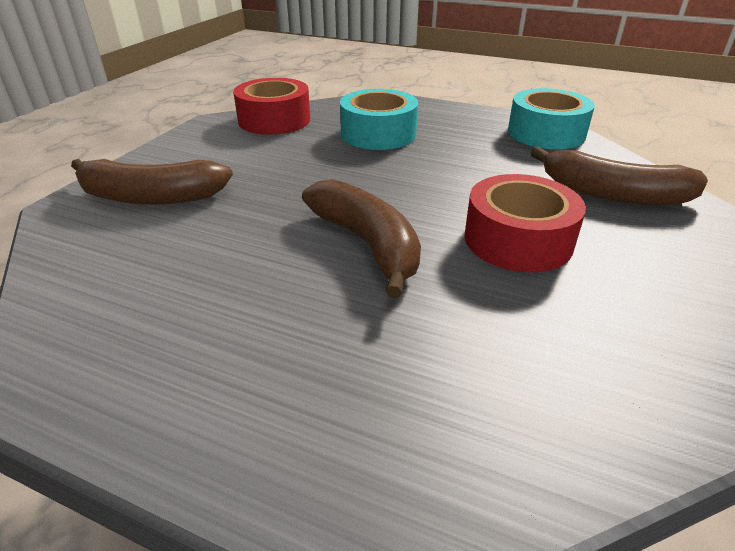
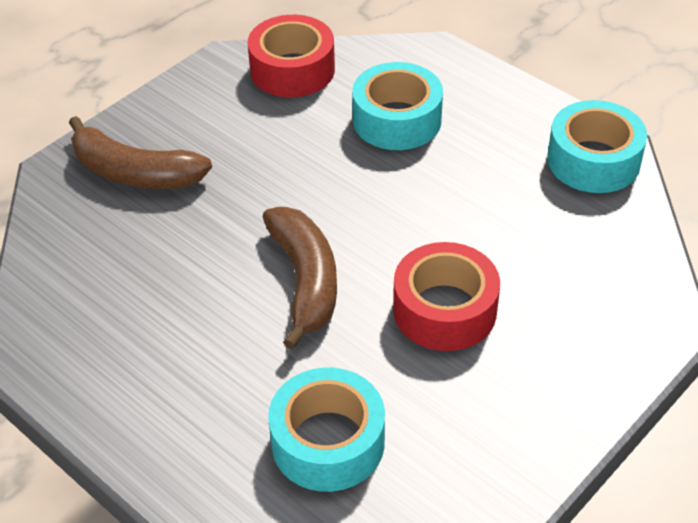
camera: 20 degrees right, 10 degrees up
brown banana [531,147,708,205] -> none
none -> turquoise tape [268,367,385,492]

